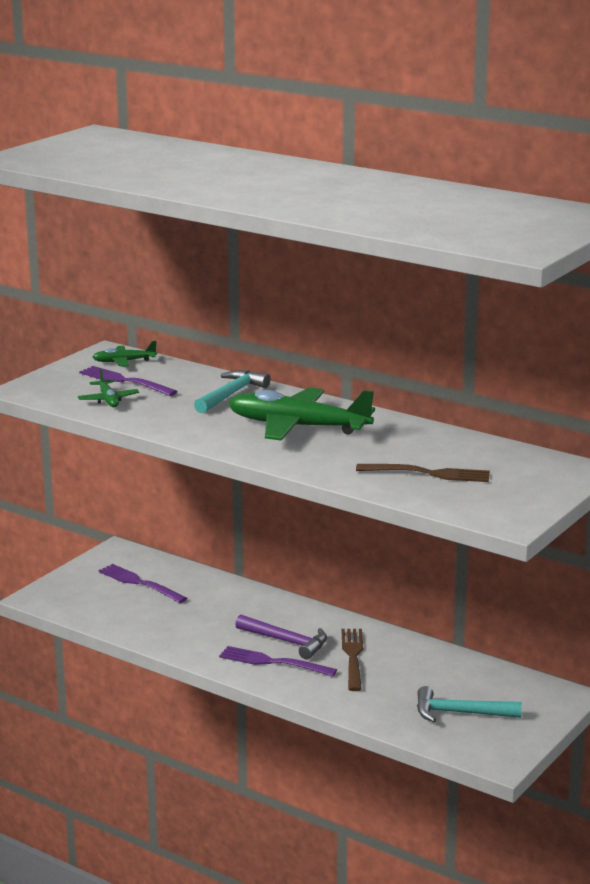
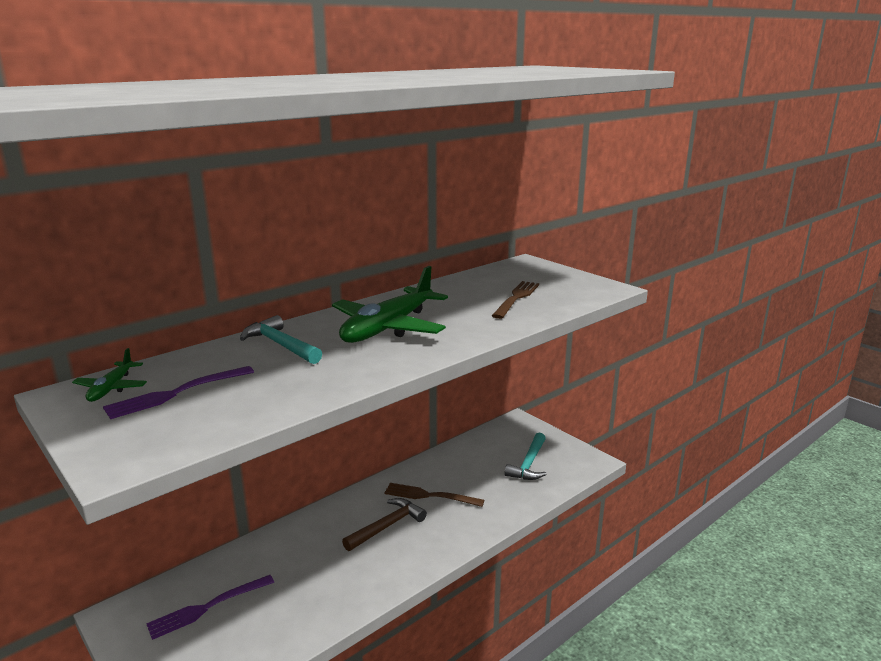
camera: 75 degrees left, 0 degrees up
green plane [78,369,139,407] -> none
purple fork [219,646,337,676] -> none
purple hammer [235,614,327,660] -> brown hammer [342,498,427,551]

